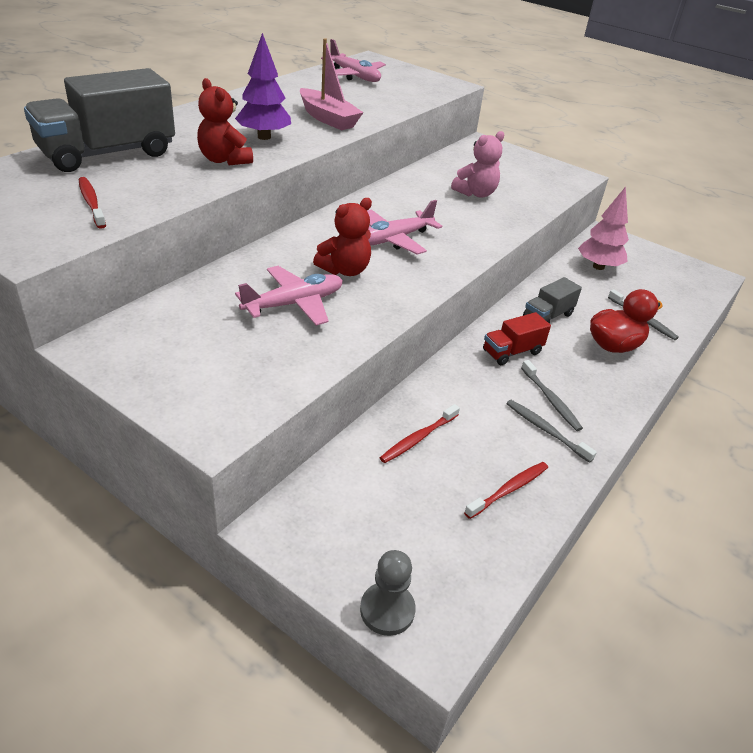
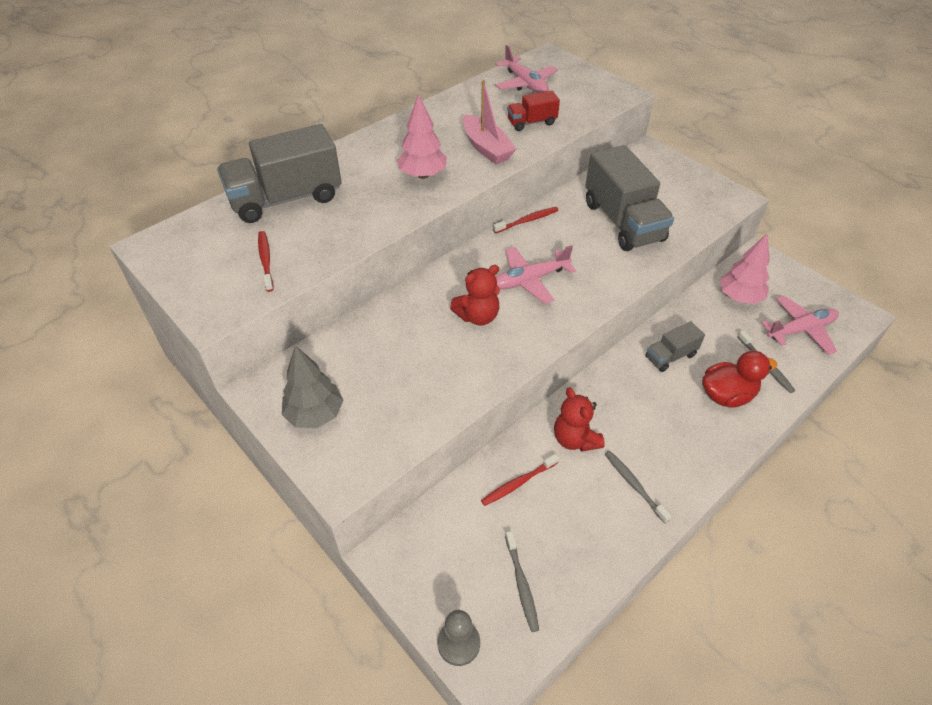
camera: 15 degrees right, 10 degrees up
red teddy bear [197,78,253,165] -> red teddy bear moved to [554,387,605,452]
purple tree [235,33,291,140] -> pink tree [397,94,447,179]
pink plane [235,266,343,326] -> pink plane moved to [761,296,839,355]
pink teddy bear [451,131,505,198] -> grey truck [585,145,674,251]
red toothbrush [464,462,548,519] -> red toothbrush moved to [493,207,559,233]
red truck [483,312,551,365] -> red truck moved to [507,91,560,131]
grey toothbrush [521,360,583,431] -> grey toothbrush moved to [505,531,539,632]
none -> grey tree [282,345,343,428]

